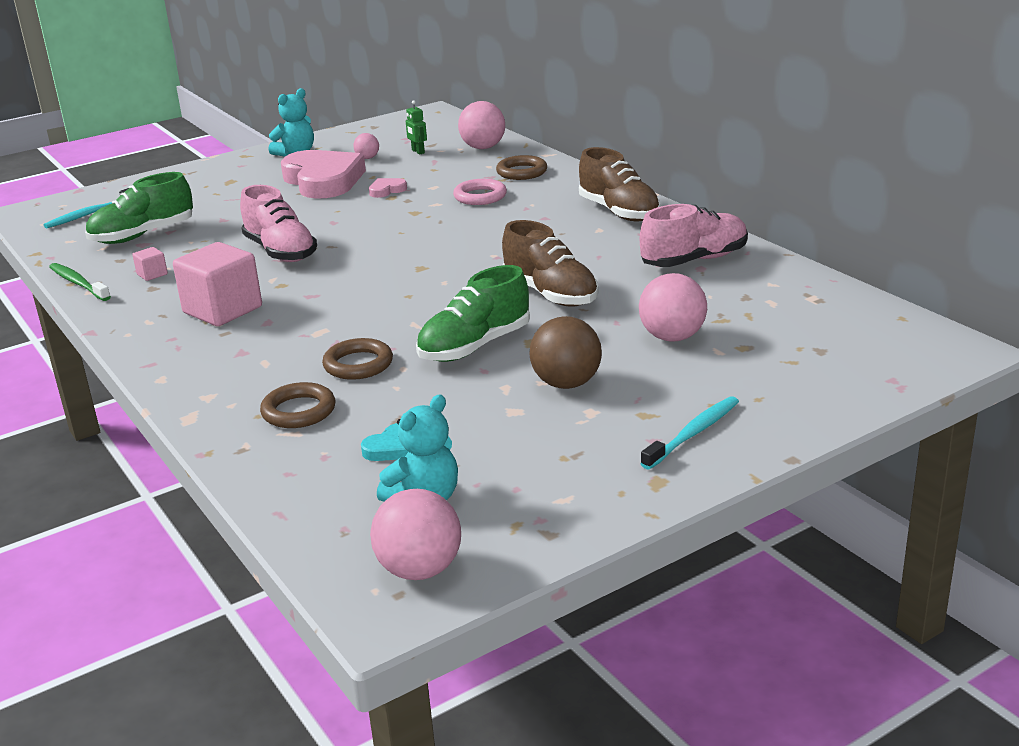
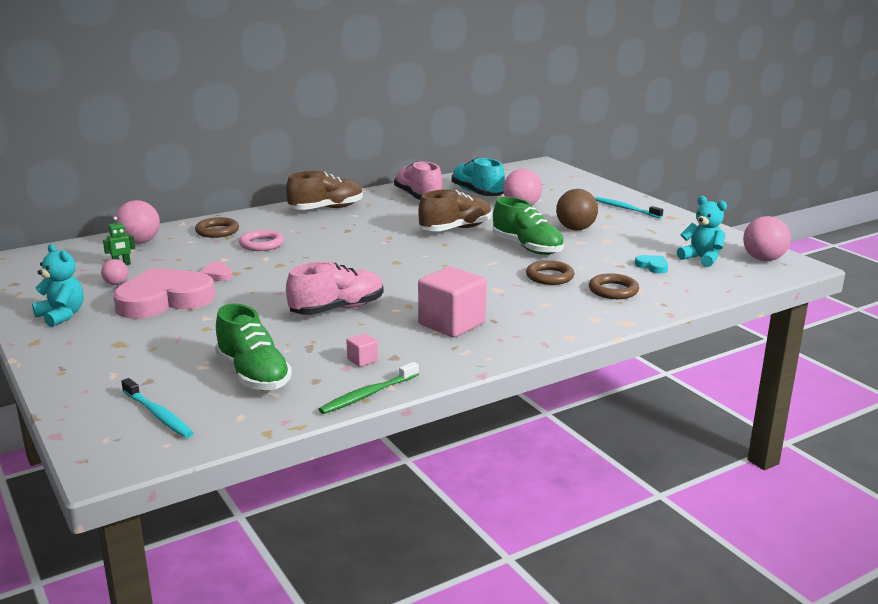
camera: 90 degrees left, 5 degrees down
none -> turquoise shoe [452,157,505,196]

